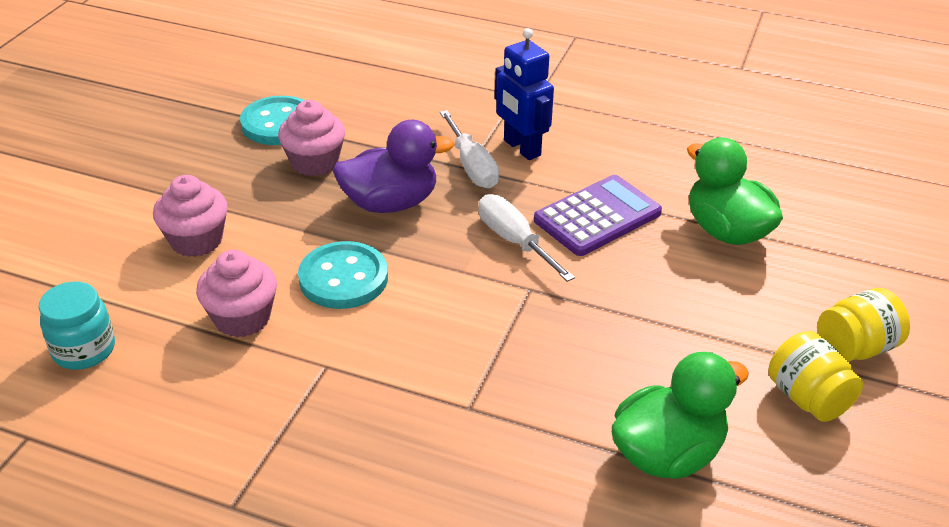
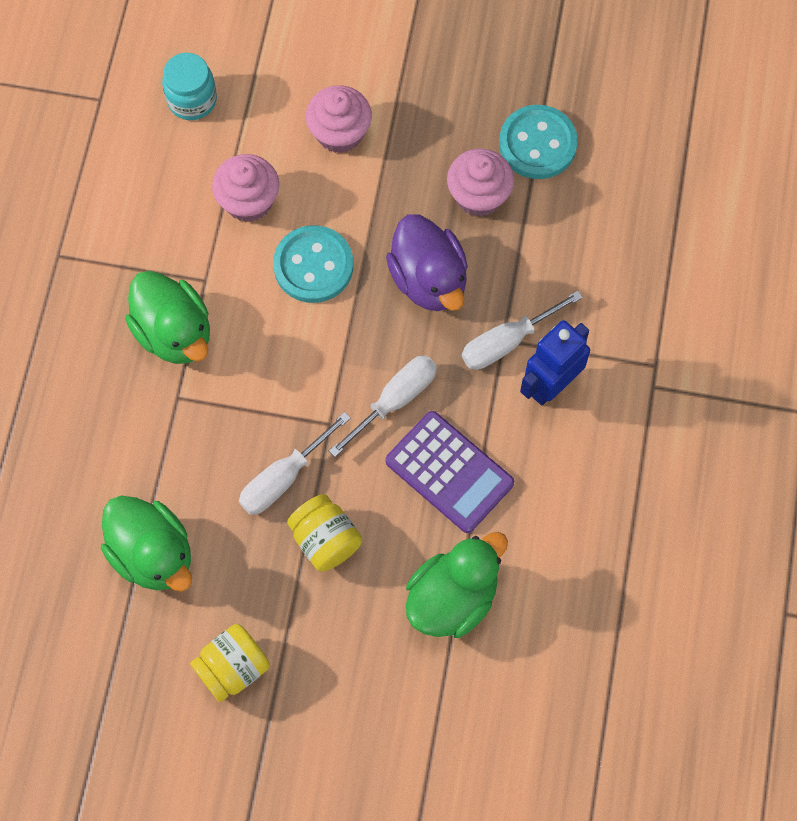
camera: 80 degrees right, 30 degrees up
yellow jar [818,288,910,362] -> yellow jar moved to [287,494,362,572]
none -> green duck [125,271,210,364]
none -> white screwdriver [239,412,351,515]

